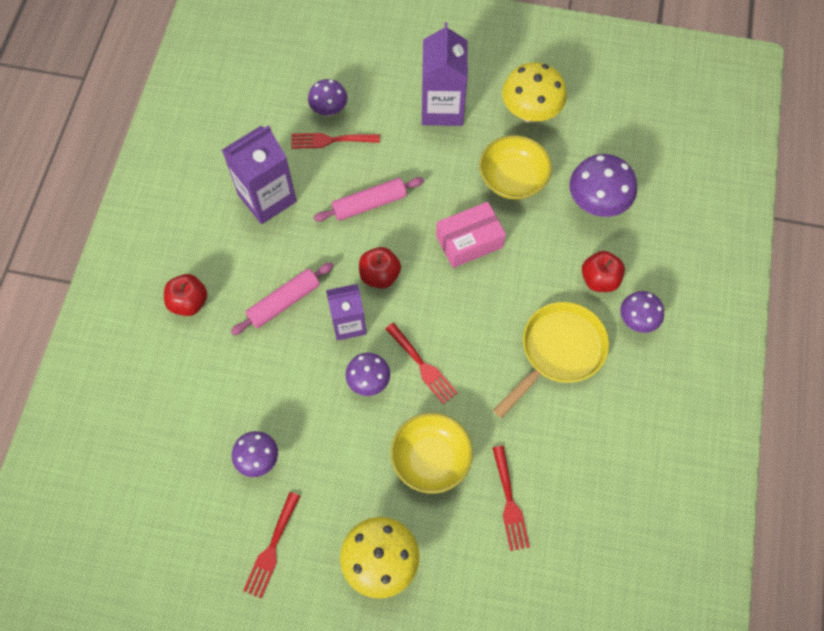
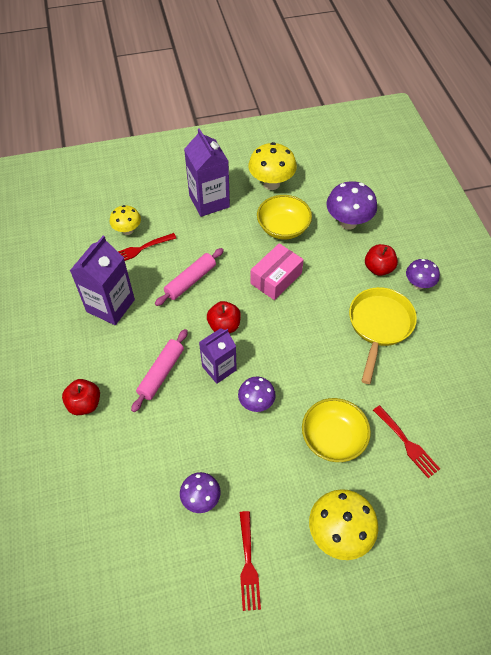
camera: 25 degrees left, 10 degrees down
purple mushroom [308,79,347,116] -> yellow mushroom [110,205,141,235]
red fork [385,323,457,404] -> none

